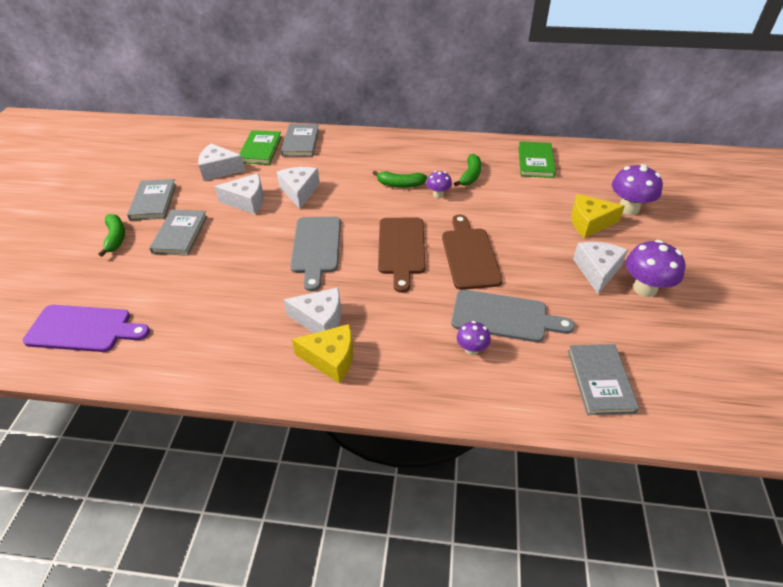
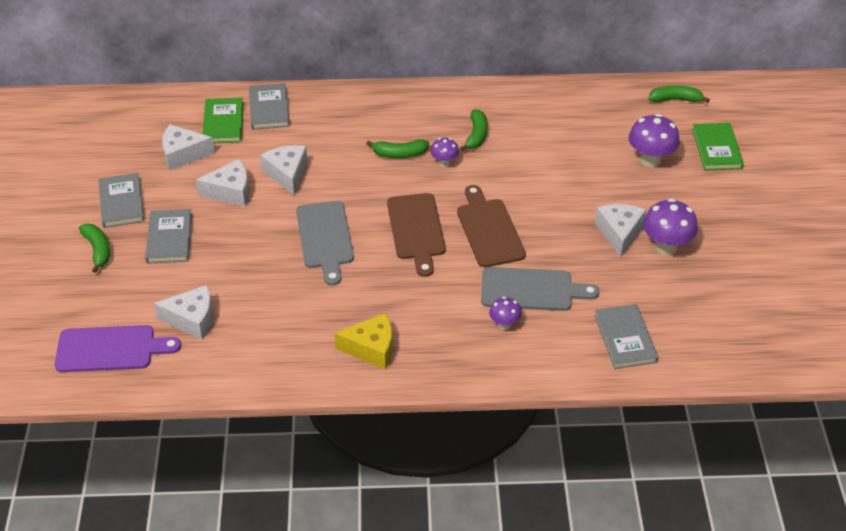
camera: 10 degrees left, 0 degrees up
white cheese [284,287,341,333] -> white cheese moved to [154,285,213,340]
green book [518,141,556,178] -> green book moved to [692,123,744,171]
yellow cheese [571,194,625,238] -> none
none -> green banana [649,85,710,103]

